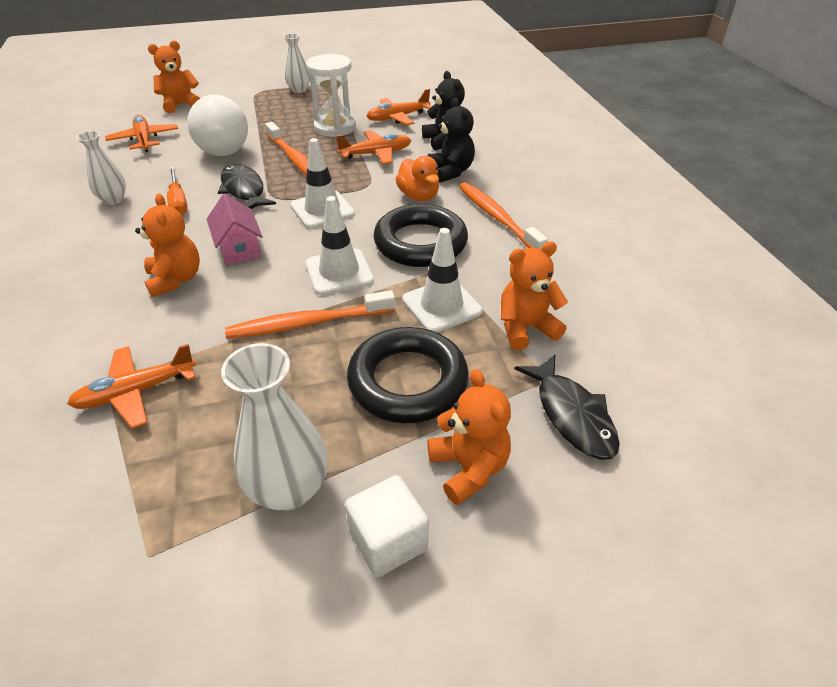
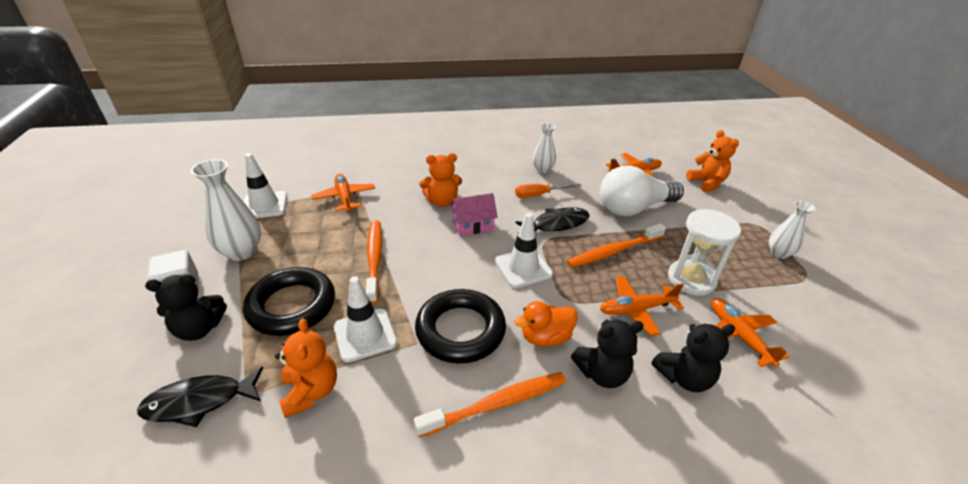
camera: 95 degrees right, 5 degrees down
white traffic cone [306,196,374,295] -> white traffic cone moved to [244,153,287,218]
orange plane [336,130,411,164] -> orange plane turned 90 degrees clockwise [600,276,684,336]
orange teddy bear [427,369,511,505] -> black teddy bear [145,274,227,341]

